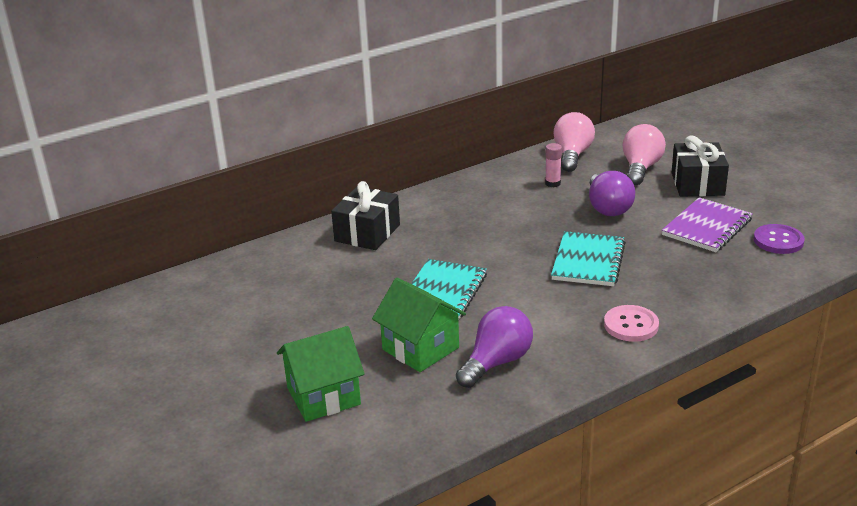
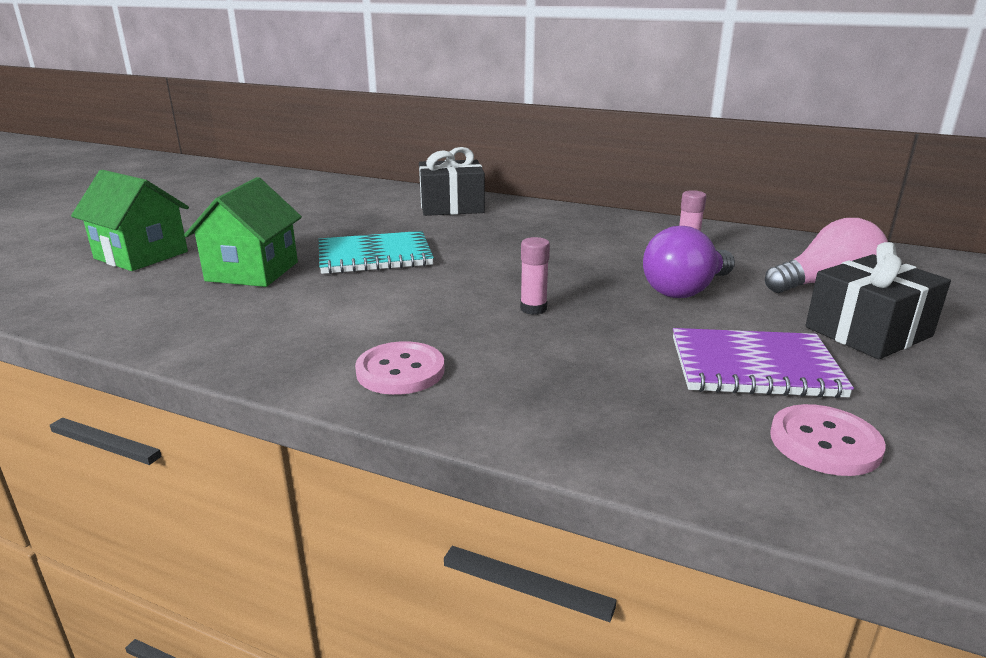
camera: 55 degrees right, 5 degrees down
purple light bulb [456,306,533,388] -> none
turquoise notebook [551,231,626,286] -> pink glue stick [520,237,550,315]
pink light bulb [553,112,595,172] -> none
purple button [754,224,805,254] -> pink button [770,404,886,476]

